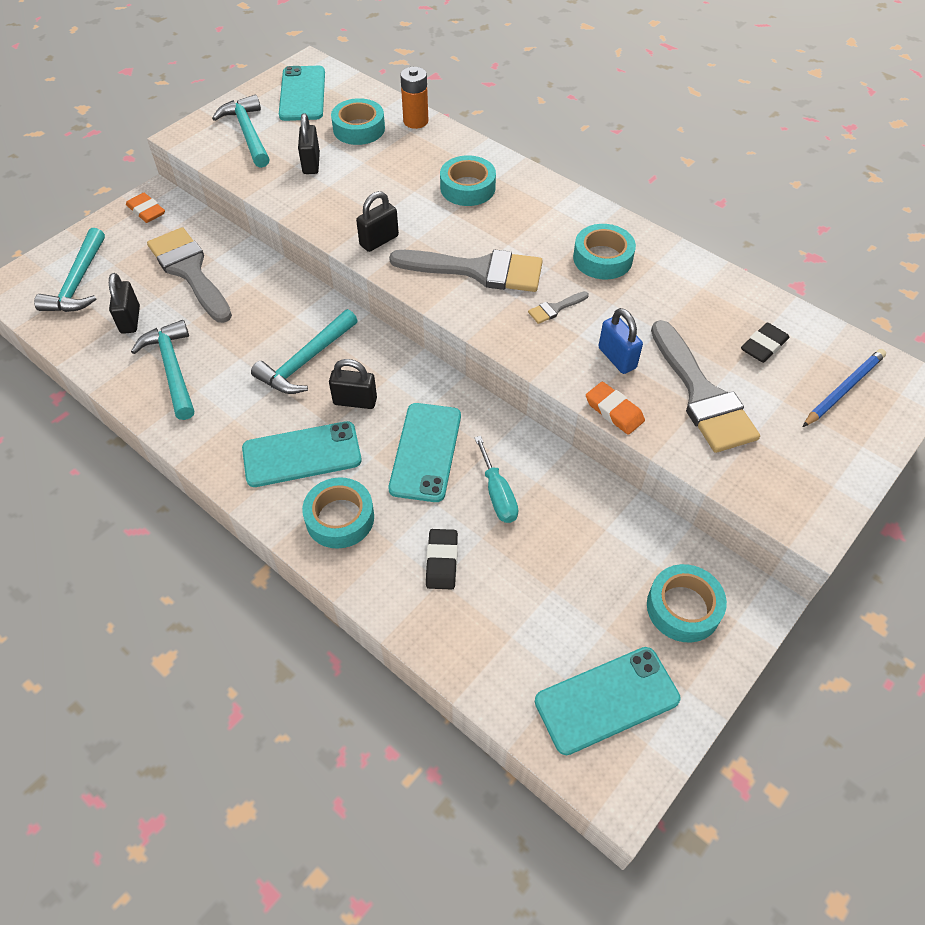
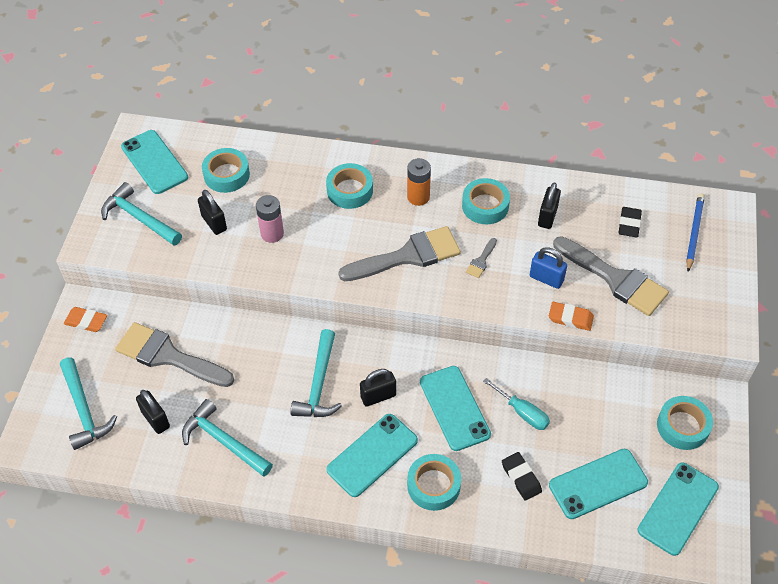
camera: 30 degrees left, 0 degrees up
black padlock [356,191,399,252] -> black padlock moved to [538,182,561,229]
orange battery [400,67,428,129] -> orange battery moved to [407,158,431,206]
none -> pink battery [256,195,284,243]
none -> turquoise phone [549,449,648,519]

